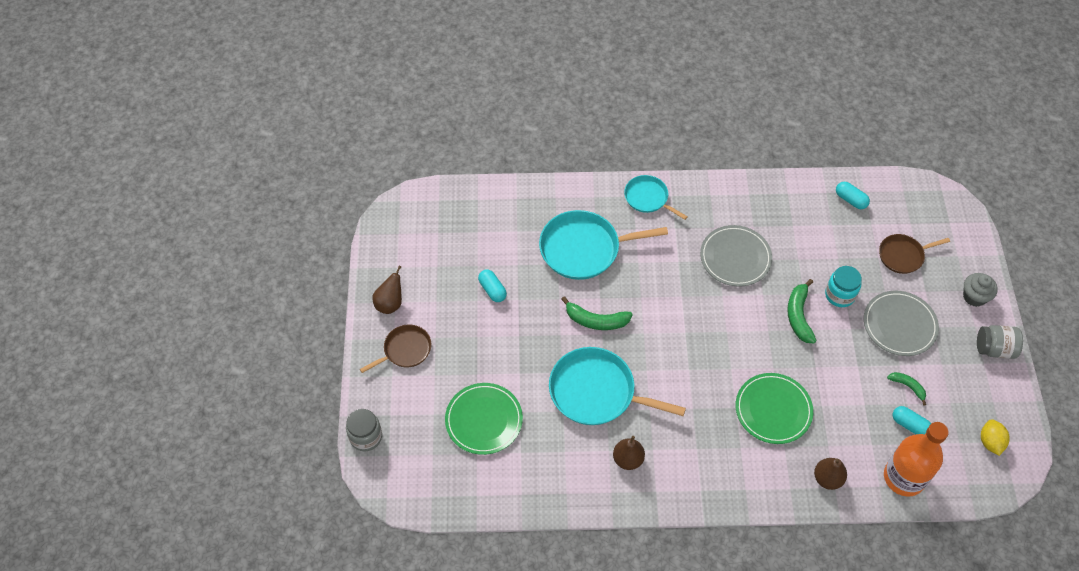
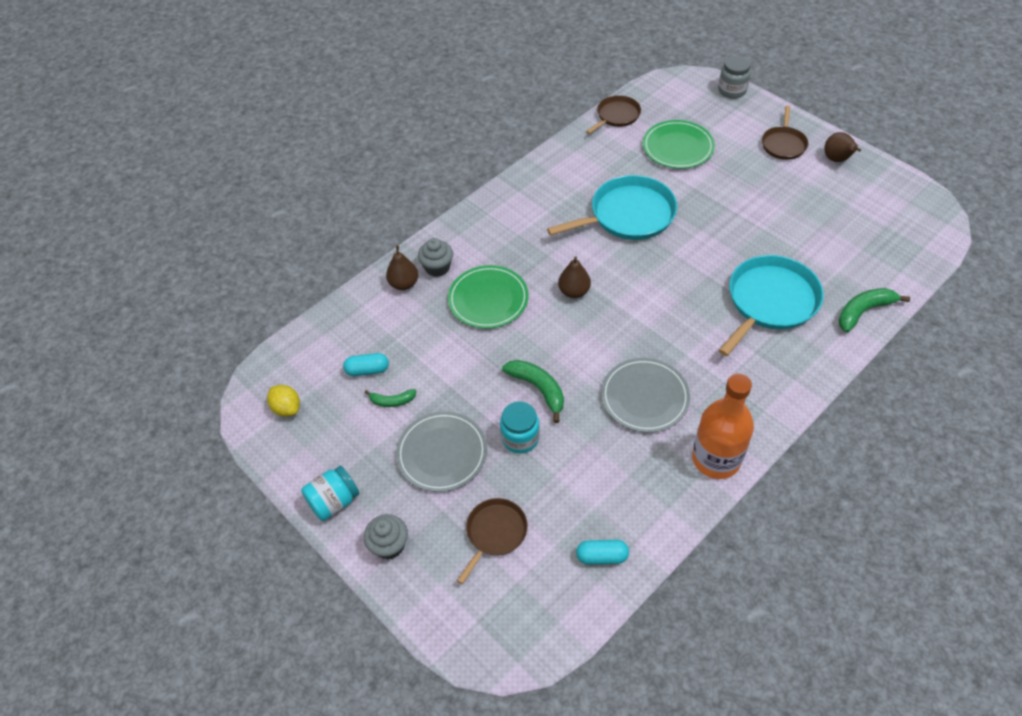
camera: 140 degrees right, 5 degrees down
turquoise capsule [478,270,507,302] -> none
green banana [561,296,633,330] -> green banana moved to [838,288,910,333]
brown pear [613,436,645,470] -> brown pear moved to [558,256,591,298]
turquoise pan [624,175,688,220] -> none
orange bottle [884,422,949,496] -> orange bottle moved to [692,374,754,479]
grey jar [977,325,1023,359] -> turquoise jar [301,466,359,521]
none -> grey cupcake [418,238,453,277]
none -> brown pan [586,95,641,134]

